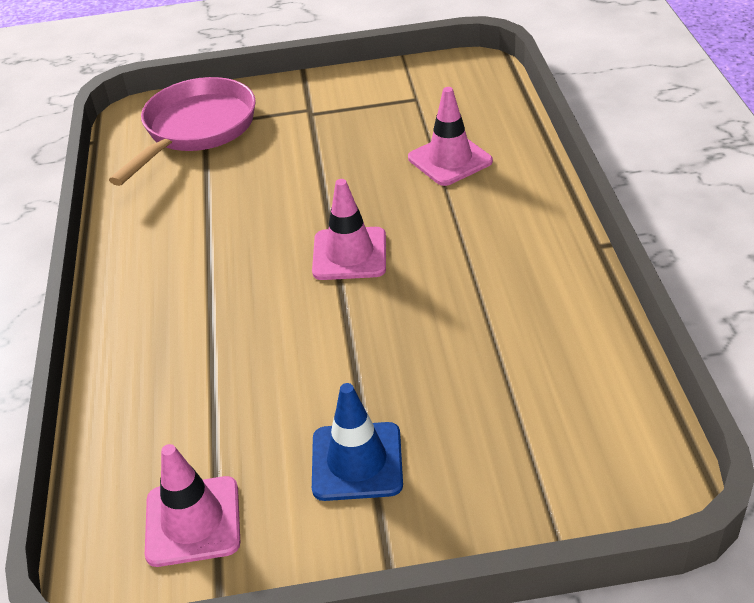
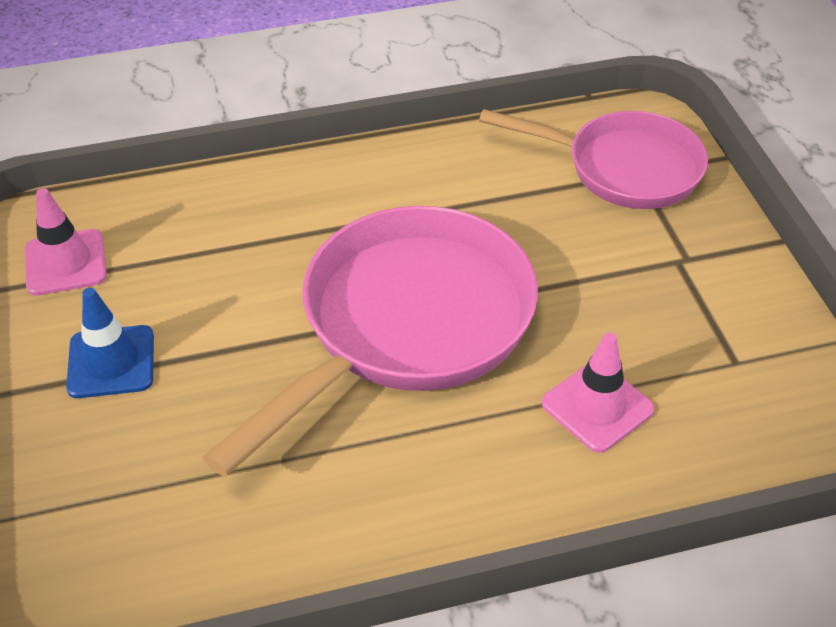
camera: 80 degrees right, 5 degrees up
pink traffic cone [312,179,386,280] -> pink pan [202,206,538,477]

